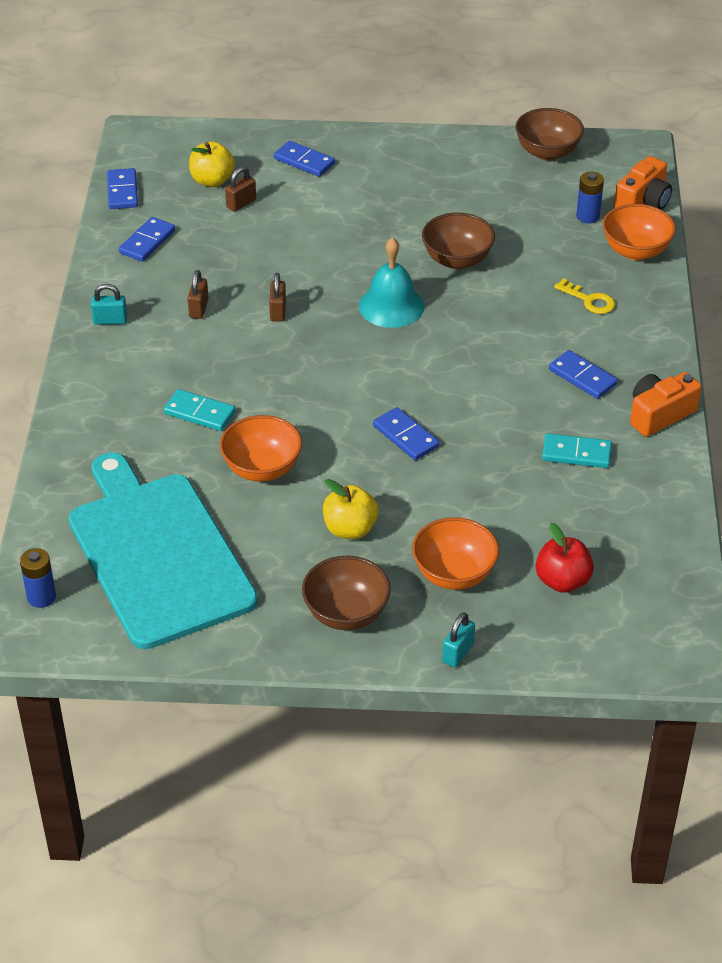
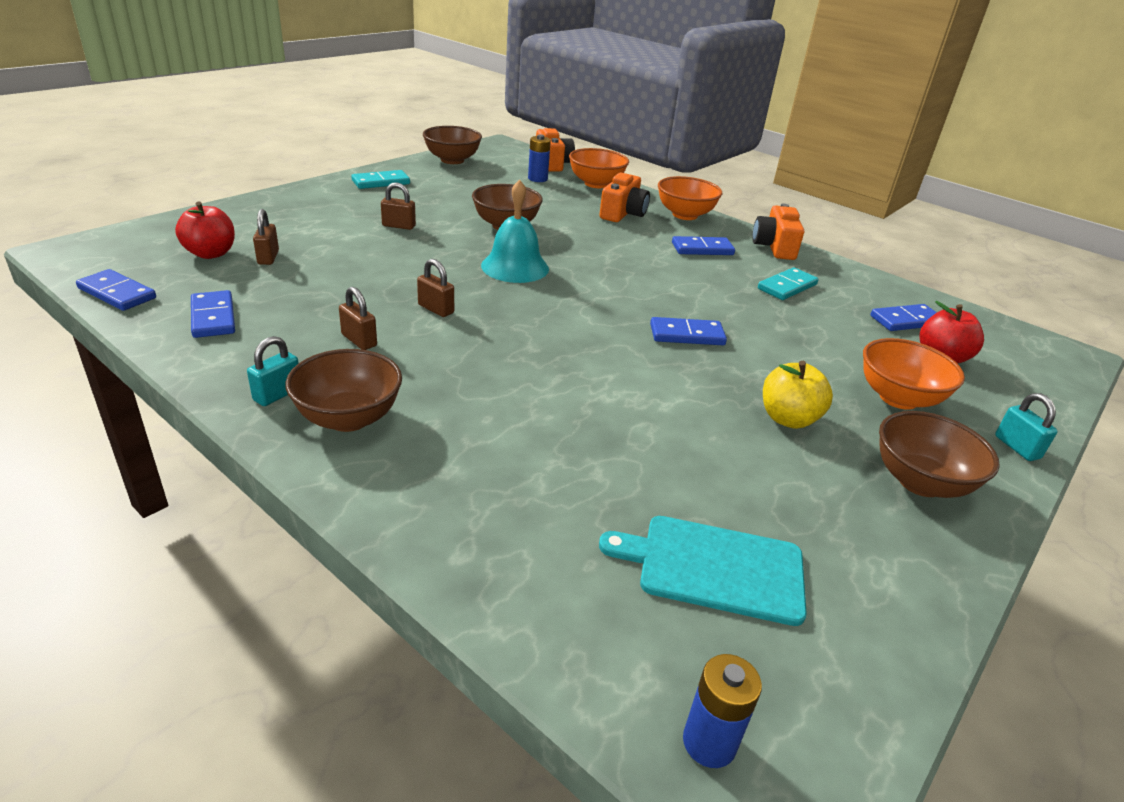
camera: 55 degrees left, 10 degrees down
turquoise cutting board [68,452,258,649] -> turquoise cutting board [599,516,807,626], size x0.52
turquoise domino [163,389,236,431] -> turquoise domino moved to [351,170,410,189]
yellow apple [189,142,235,187] -> red apple [175,202,235,259]
orange bowl [220,415,302,482] -> orange bowl moved to [658,176,722,220]
blue domino [274,141,335,177] -> blue domino moved to [871,304,937,331]
yellow key [554,278,615,314] -> orange camera [599,173,650,222]
none -> brown bowl [285,349,402,432]
none -> brown padlock [381,182,416,230]

